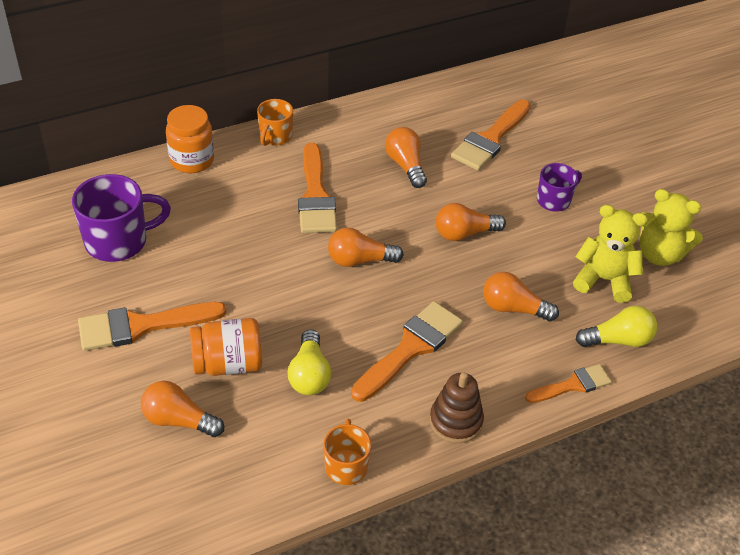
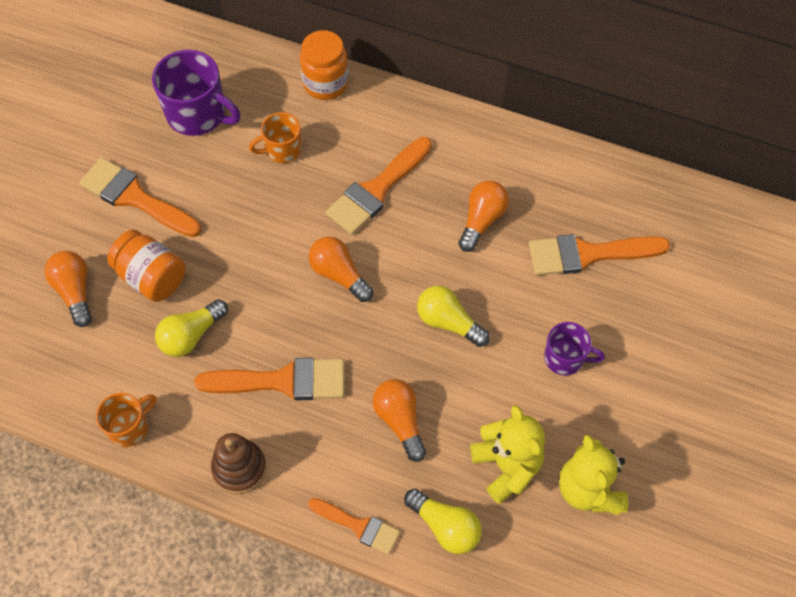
camera: 50 degrees right, 15 degrees up
orange mug [257,99,293,146] -> orange mug moved to [249,112,302,163]
orange light bulb [436,203,506,241] -> yellow light bulb [417,286,490,347]

